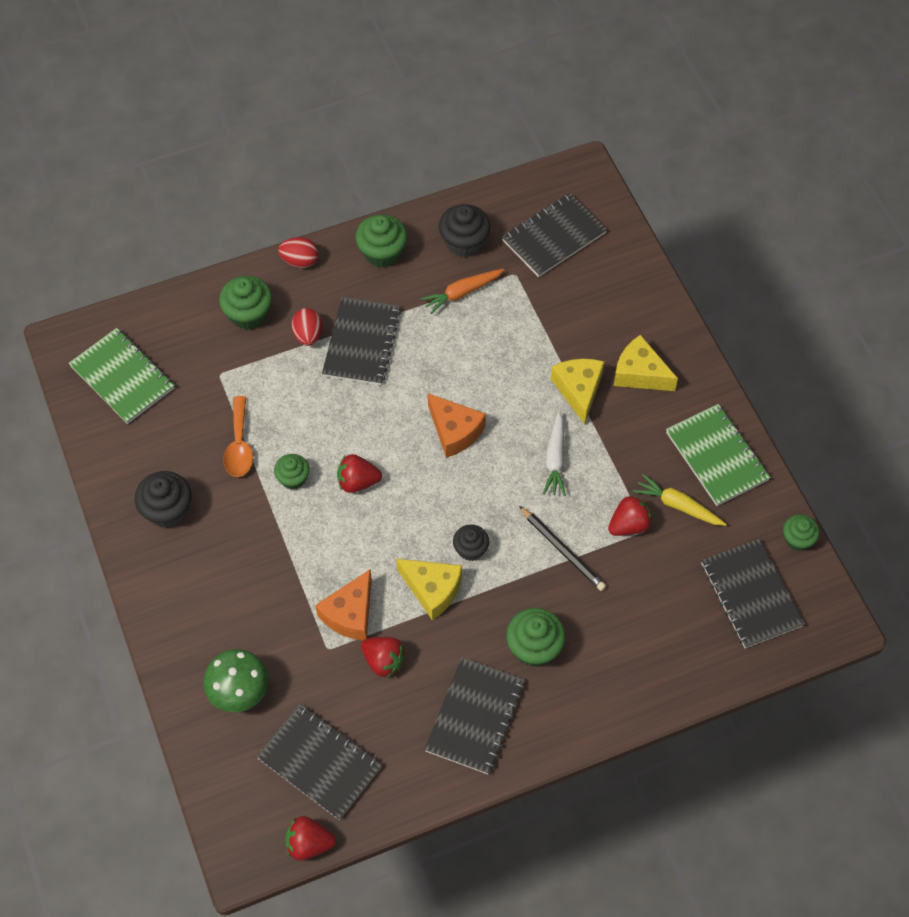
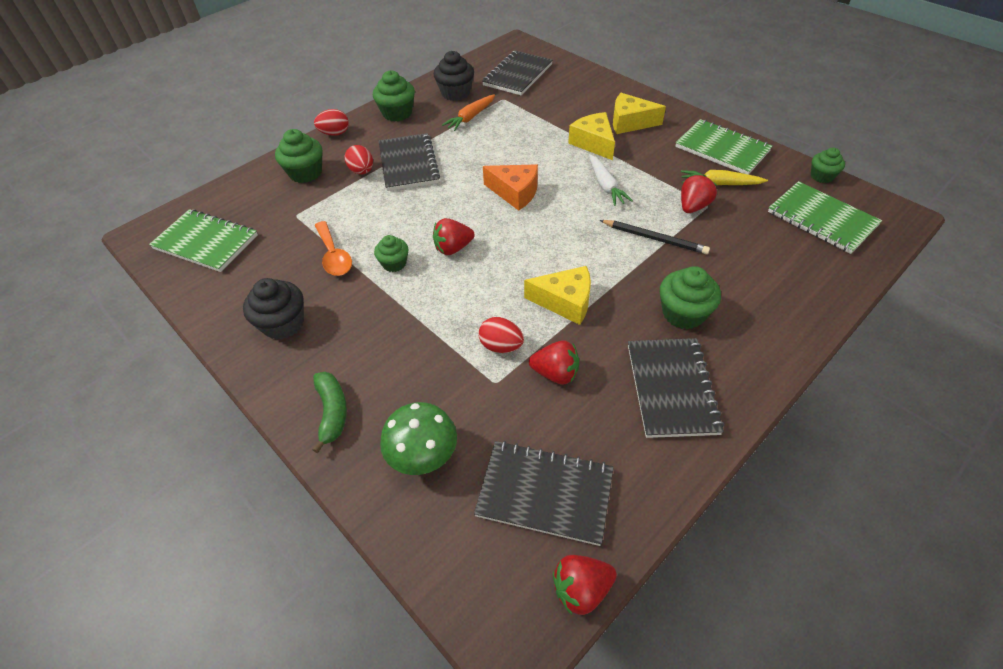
camera: 20 degrees left, 10 degrees down
orange cheese [315,569,372,640] -> red egg [479,317,524,353]
black cupcake [453,524,489,561] -> none
black notebook [701,539,805,648] -> green notebook [768,181,882,254]
none -> green banana [312,372,347,453]

